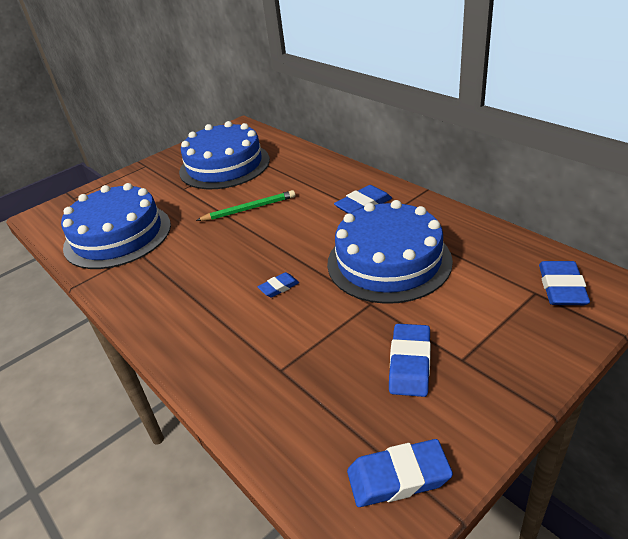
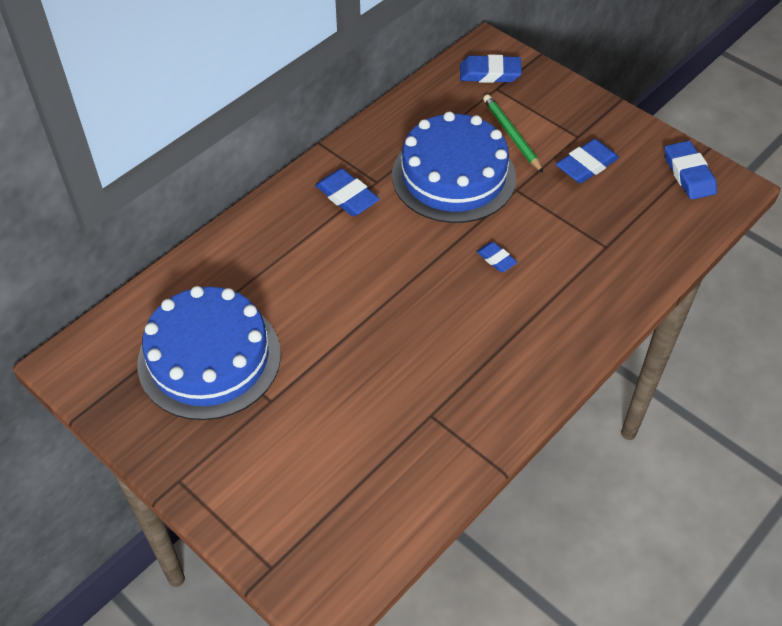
camera: 100 degrees left, 15 degrees up
blue cake [61,183,171,269] -> none
green pencil [196,190,295,221] -> green pencil moved to [483,95,543,173]
blue eraser [389,324,431,397] -> blue eraser turned 45 degrees counterclockwise [556,139,619,183]

